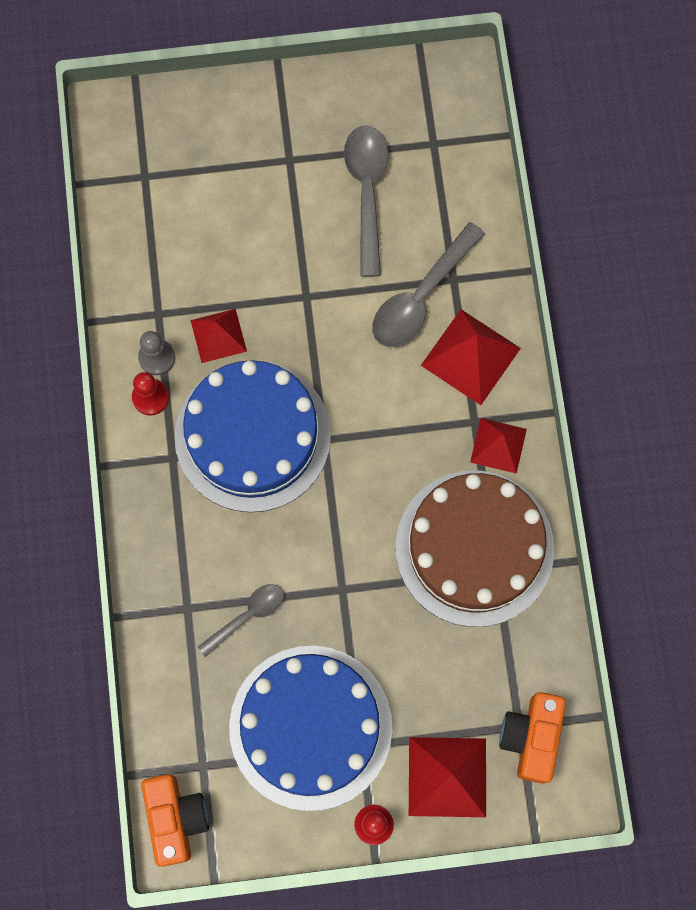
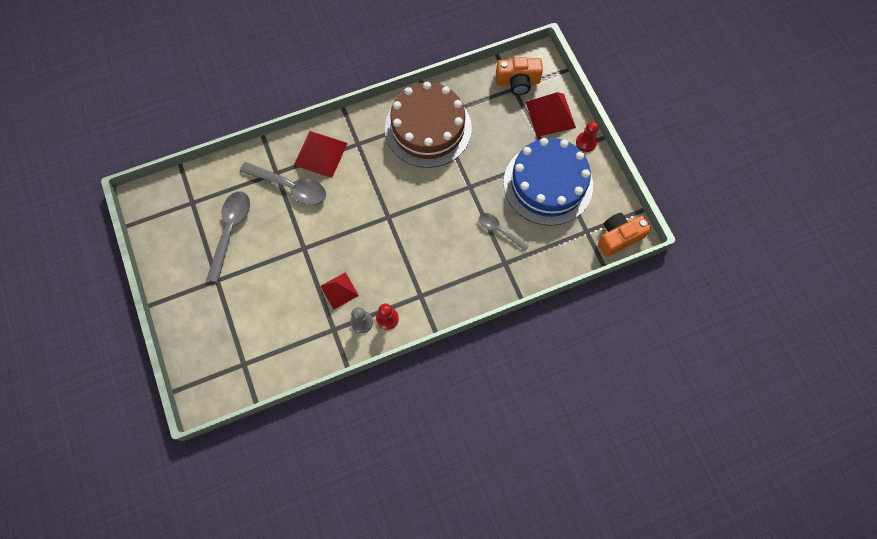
camera: 105 degrees left, 5 degrees down
blue cake [175,360,331,512] -> none
grey spoon [344,125,389,277] -> grey spoon turned 120 degrees clockwise [206,191,250,283]
red pyramid [470,418,527,474] -> none

